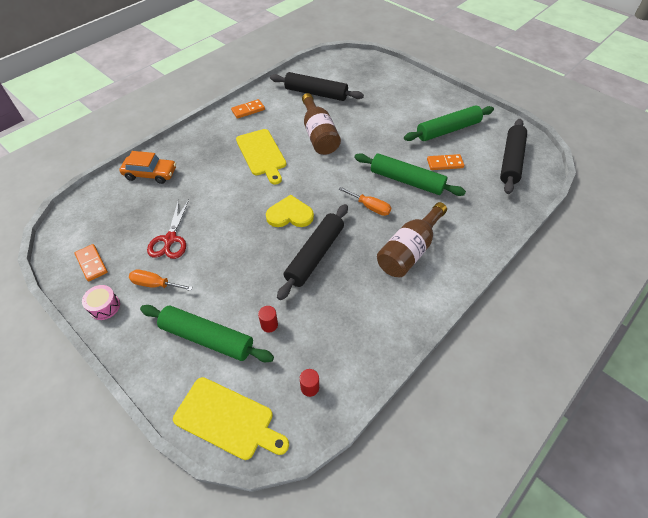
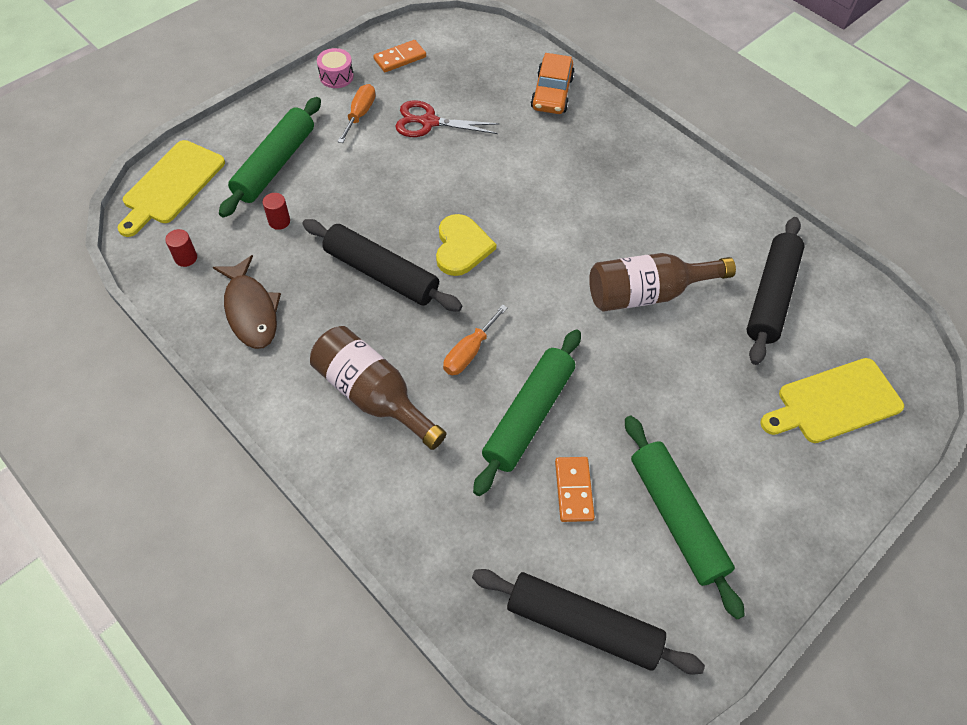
camera: 90 degrees right, 5 degrees up
orange domino [231,99,265,119] -> none
yellow cutting board [236,129,287,185] -> yellow cutting board moved to [760,358,904,443]
none -> brown fish [213,255,281,349]

